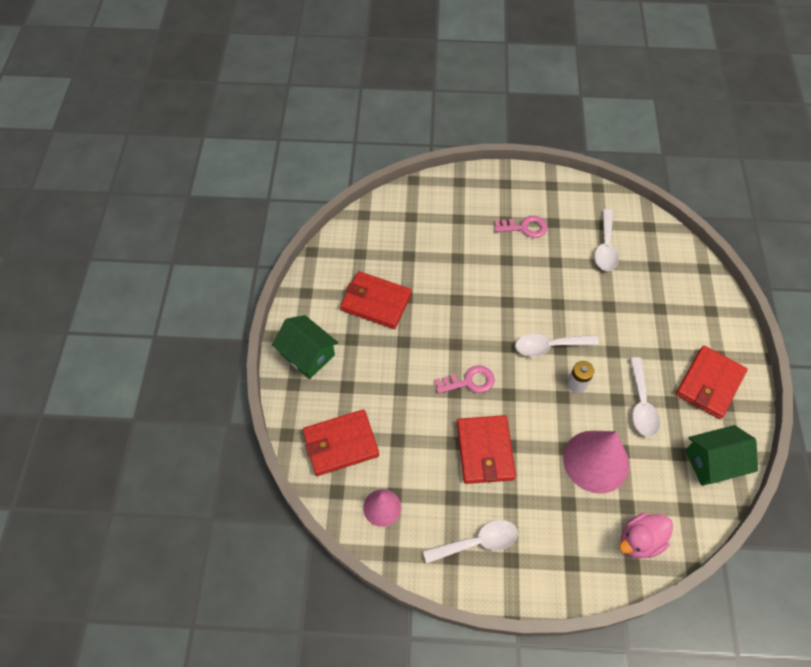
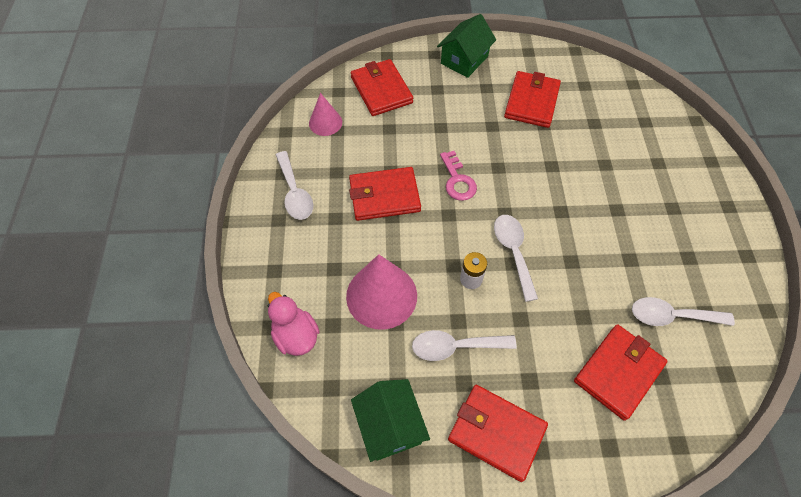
camera: 85 degrees right, 0 degrees up
pink key [494,216,547,238] -> none
none -> red wallet [574,324,668,421]

